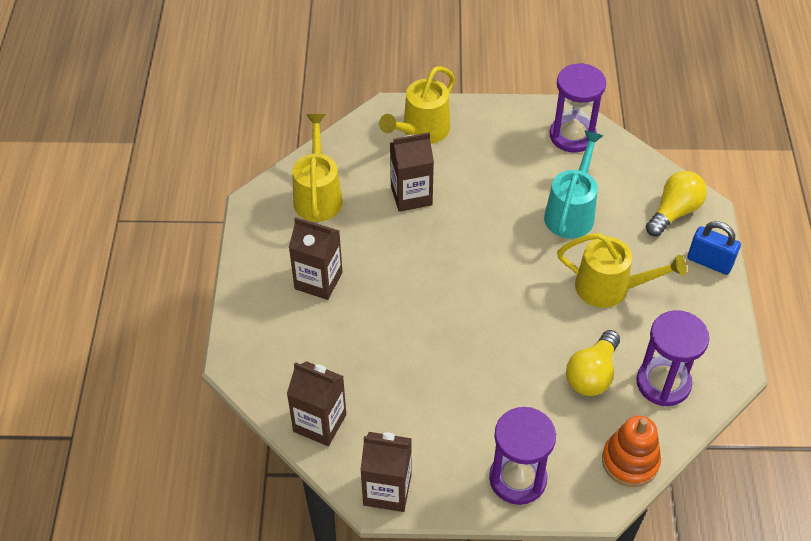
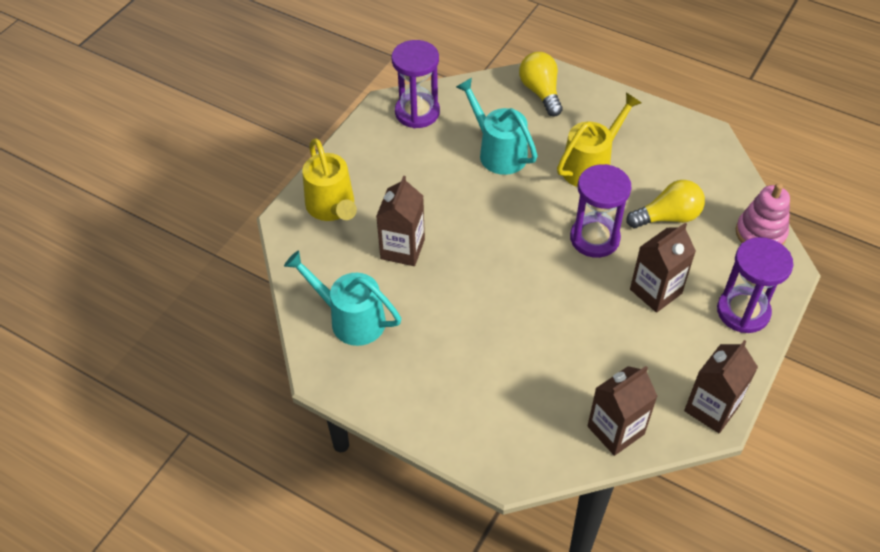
camera: 60 degrees left, 0 degrees up
brown carton [289,217,343,300] -> brown carton moved to [630,223,696,313]
yellow watering can [292,114,343,222] -> turquoise watering can [284,250,401,346]
yellow light bulb [566,330,620,396] -> yellow light bulb turned 75 degrees counterclockwise [626,180,705,228]
orange stacking toy [602,415,661,487] -> pink stacking toy [736,183,790,245]
purple hourglass [636,310,709,406] -> purple hourglass moved to [570,164,632,258]
blue padlock [688,221,741,275] -> none

